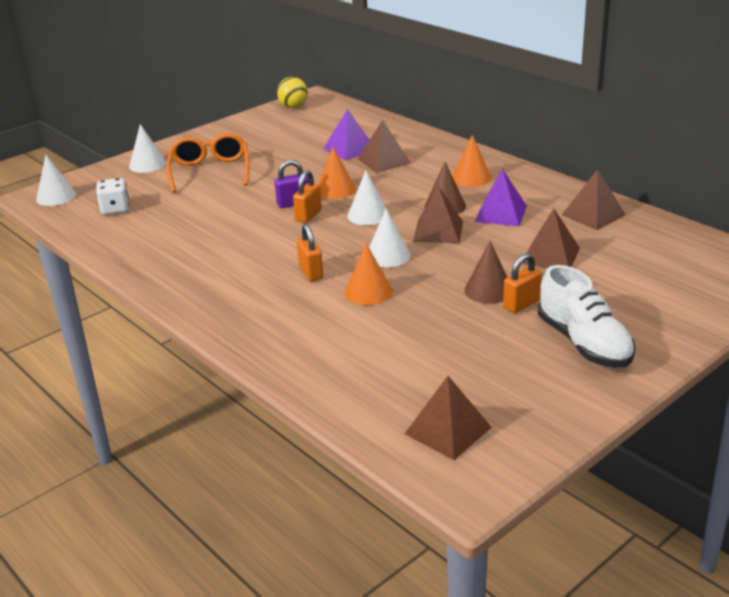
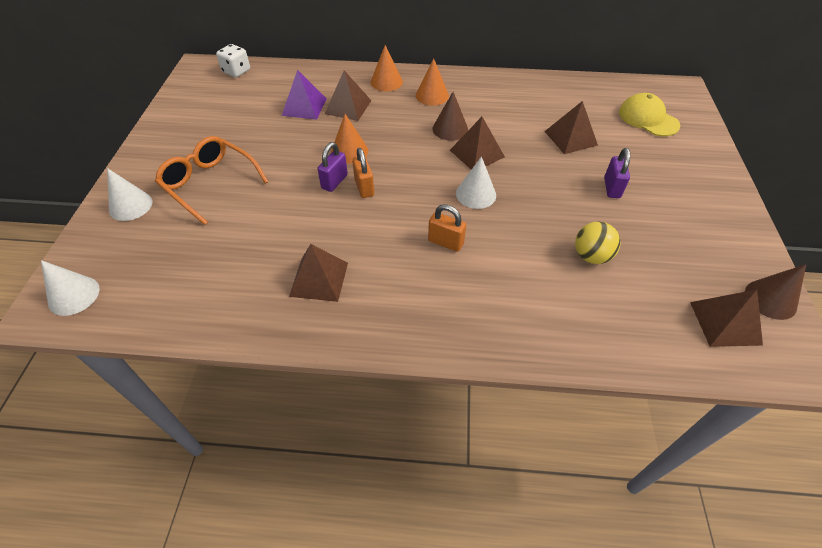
camera: 45 degrees left, 20 degrees up
white dice [96,178,129,215] -> white dice moved to [216,44,250,77]
yellow ball [277,77,308,108] -> yellow ball moved to [575,221,621,264]
orange cone [345,243,393,305] -> orange cone moved to [370,45,403,91]
white cone [347,171,388,225] -> none
brown cone [464,241,507,304] -> brown cone moved to [745,264,806,320]
purple pyramid [475,169,527,226] -> none
orange padlock [503,253,542,313] -> purple padlock [604,148,630,198]
white shoe [538,265,636,368] -> none
brown pyramid [562,169,626,230] -> brown pyramid moved to [289,244,348,302]
none -> yellow cap [619,93,680,136]

